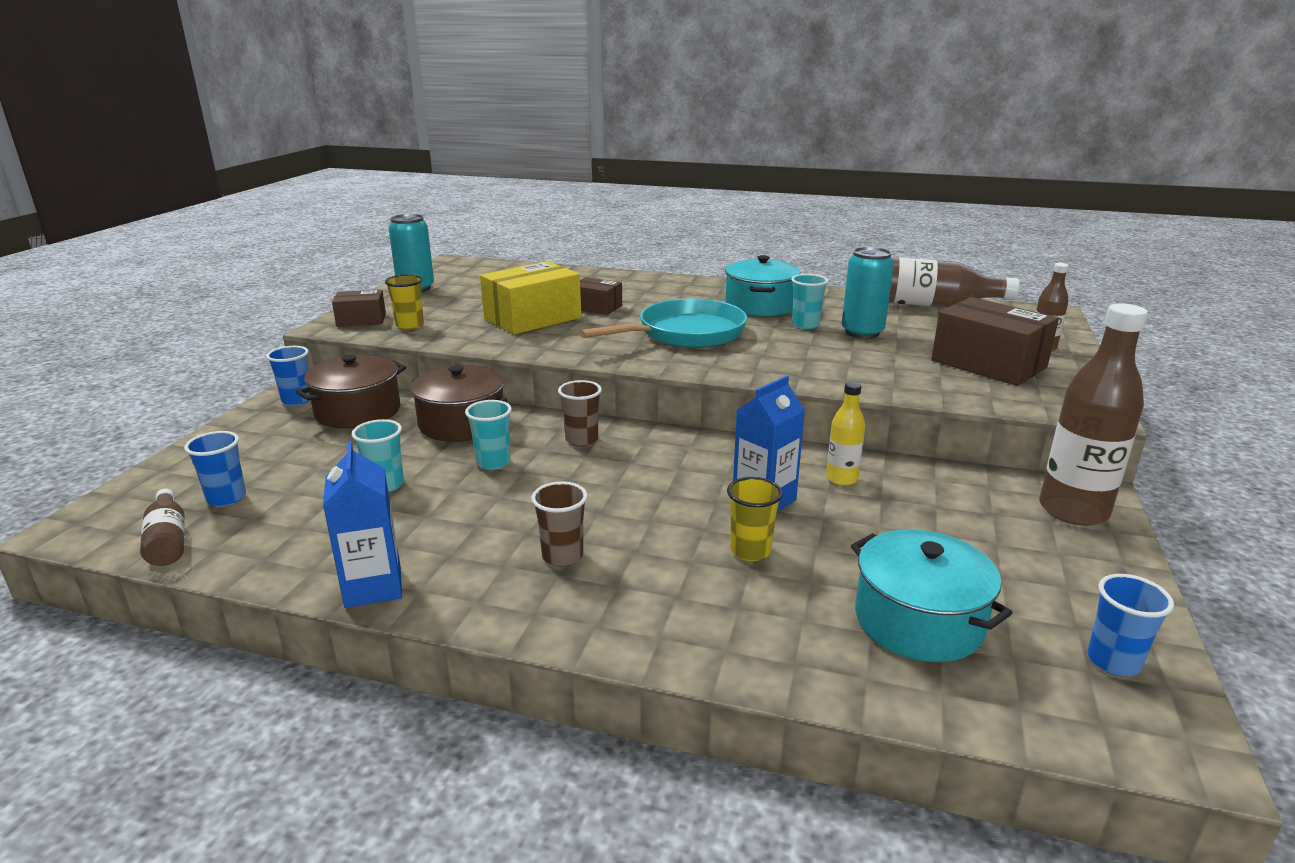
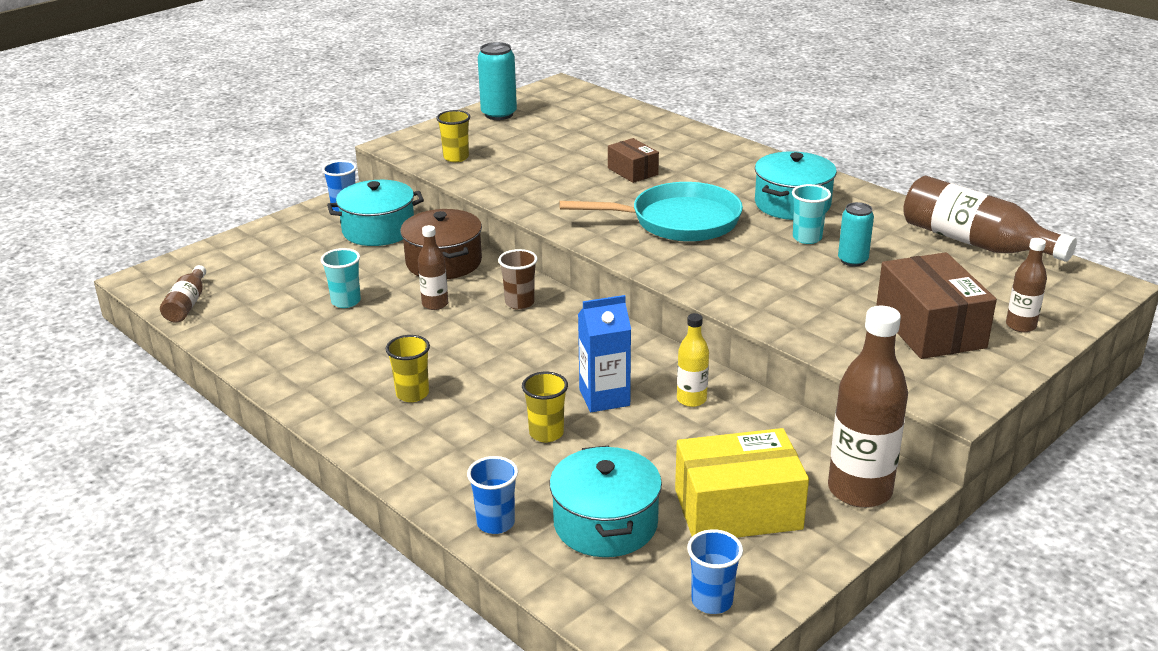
camera: 30 degrees right, 5 degrees up
blue cup [184,431,246,507] -> blue cup moved to [467,456,518,534]
brown pot [295,354,406,429] -> turquoise pot [327,180,424,246]
blue carton [323,441,402,608] -> none
brown box [332,290,386,327] -> none
turquoise cup [465,400,512,470] -> brown bottle [418,225,448,310]
yellow box [480,261,581,335] -> yellow box moved to [675,428,809,538]
brown cup [531,481,587,567] -> yellow cup [386,335,430,402]
turquoise can [842,247,894,339] -> turquoise can [838,202,874,267], size x0.66

